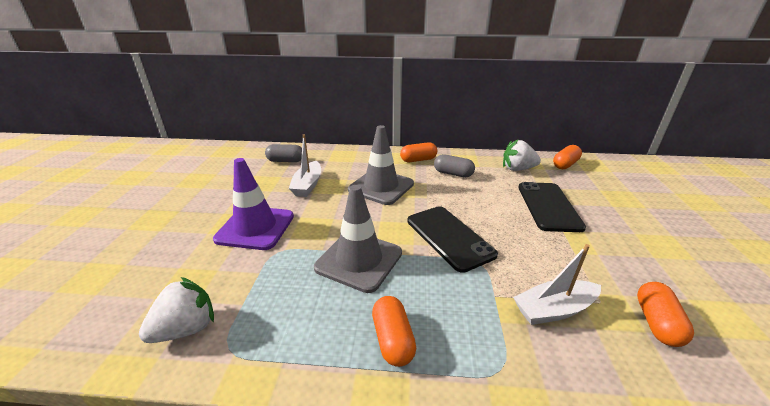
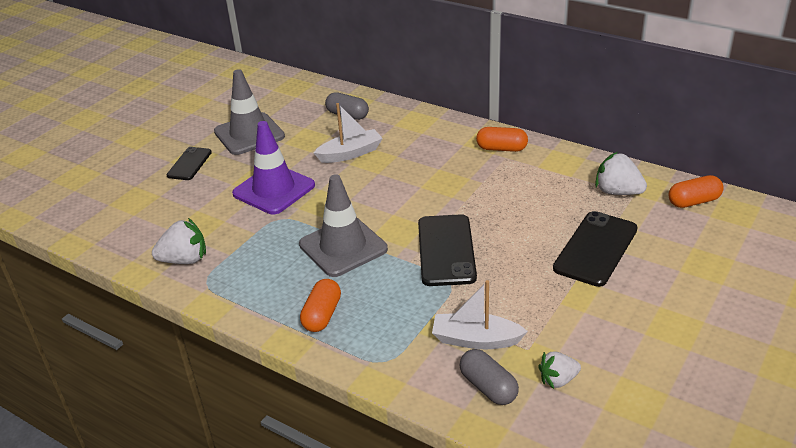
camera: 30 degrees right, 5 degrees up
white boat [289,134,321,197] -> white boat turned 150 degrees counterclockwise [314,103,383,163]
grey traffic cone [348,125,414,205] -> grey traffic cone moved to [214,69,285,155]
grey capsule [434,154,475,177] -> grey capsule moved to [460,349,519,405]
orange capsule [637,282,694,347] -> white strawberry [538,351,581,389]
none -> black phone [166,147,212,180]

